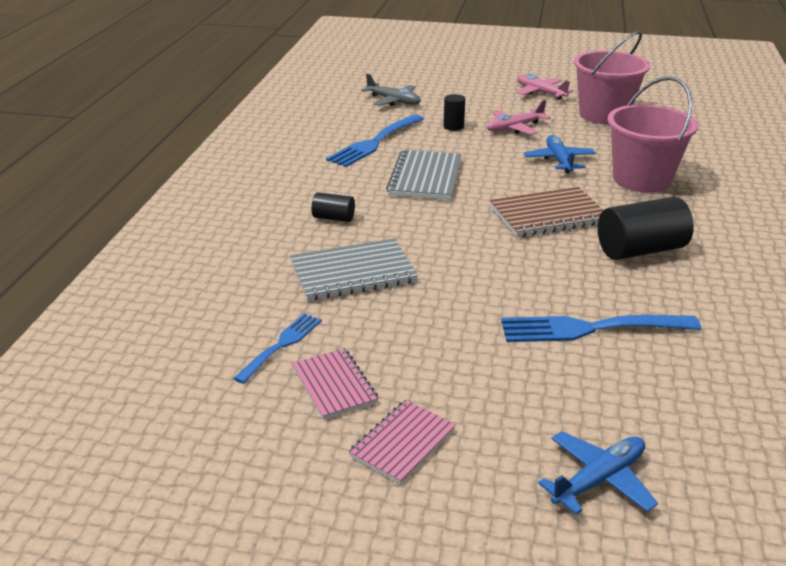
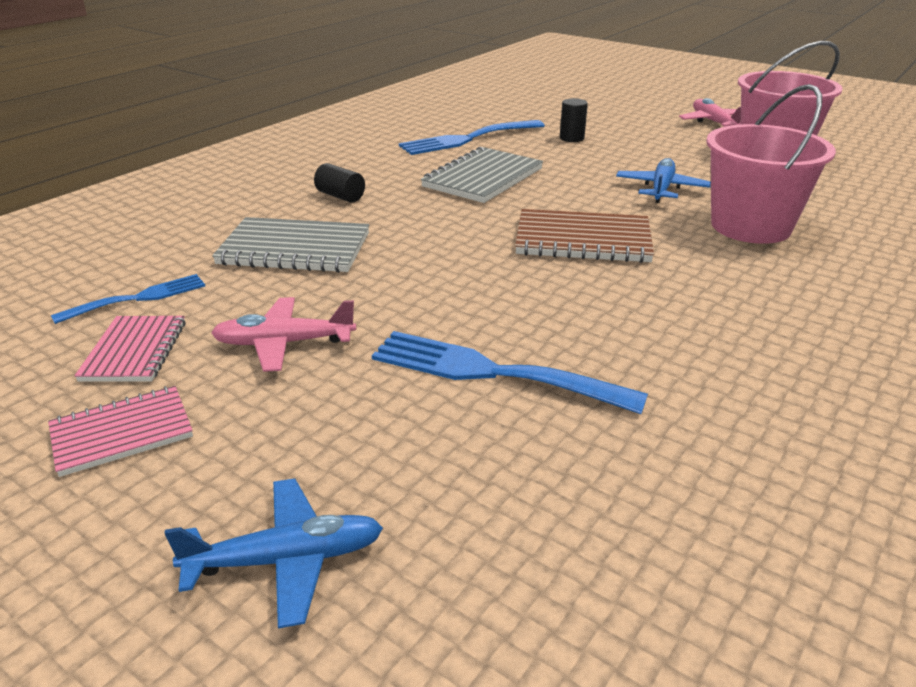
camera: 25 degrees right, 0 degrees up
grey plane [361,74,421,106] -> none
pink plane [487,100,551,135] -> pink plane moved to [211,297,356,372]
black cylinder [598,197,694,260] -> none

